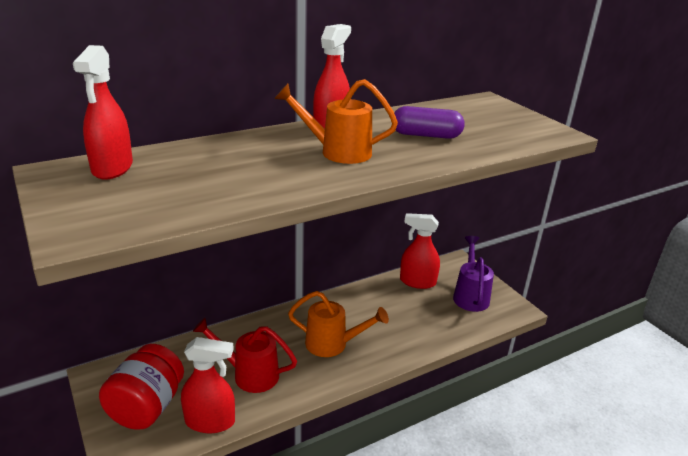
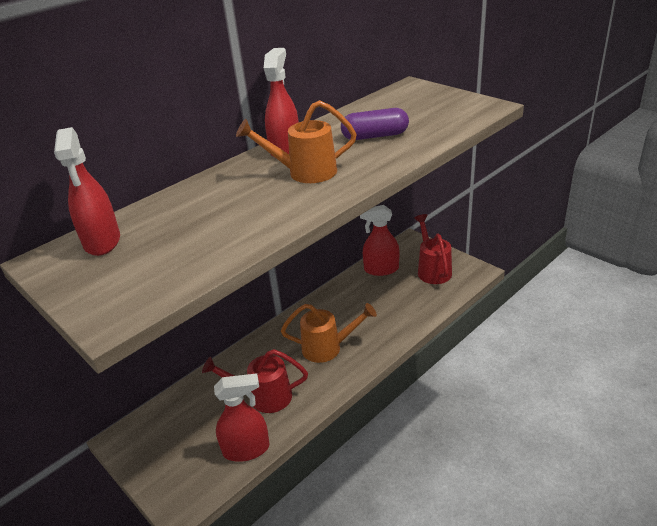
camera: 10 degrees left, 5 degrees up
red jar [99,344,184,430] -> none
purple watering can [453,236,494,312] -> red watering can [414,214,452,284]

